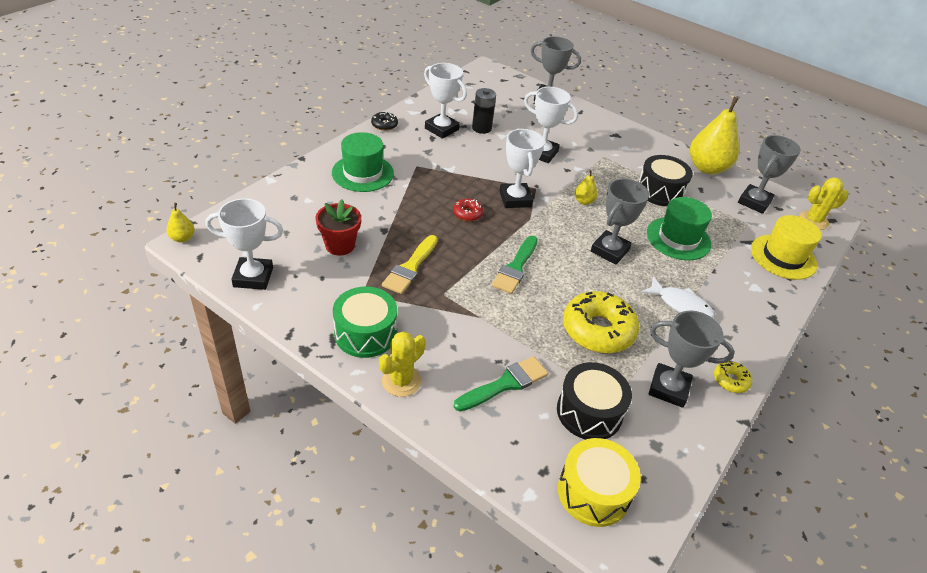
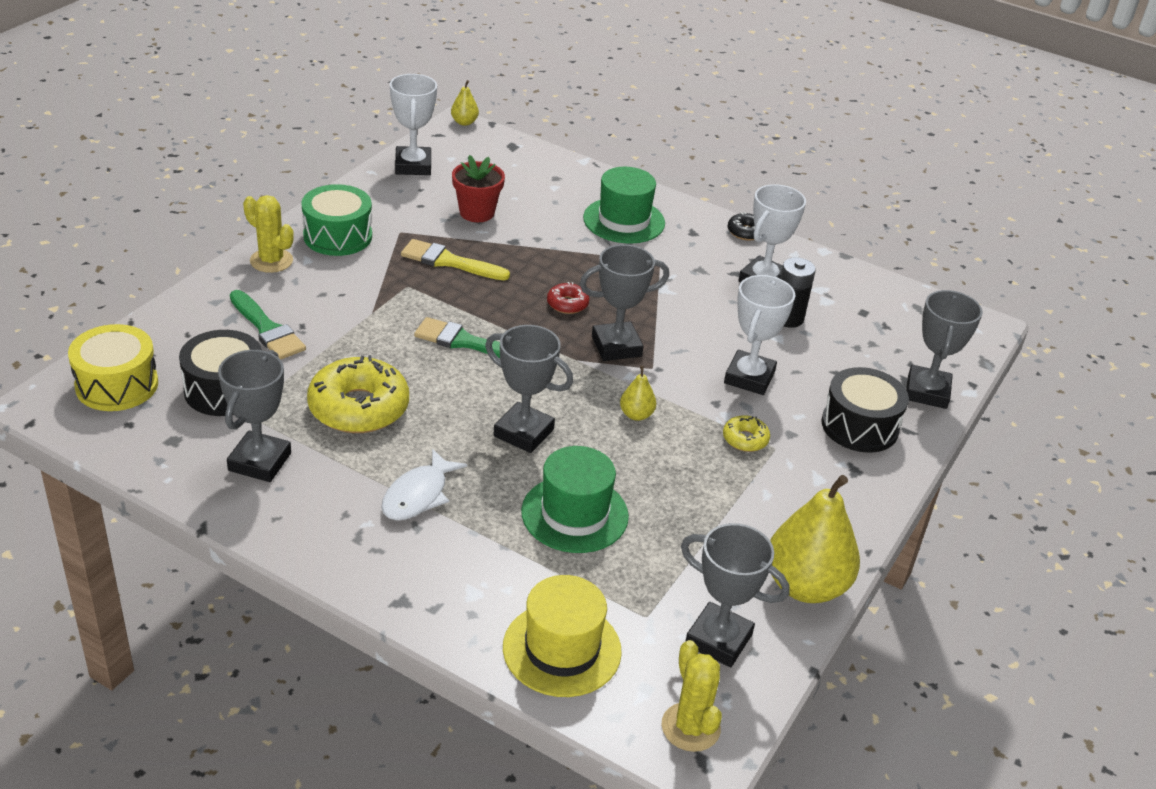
camera: 85 degrees right, 5 degrees down
white trophy [499,129,545,208] -> grey trophy [580,244,669,361]
black drum [639,155,693,206] -> black drum moved to [821,367,909,453]
yellow donut [714,361,752,393] -> yellow donut moved to [723,415,770,452]

